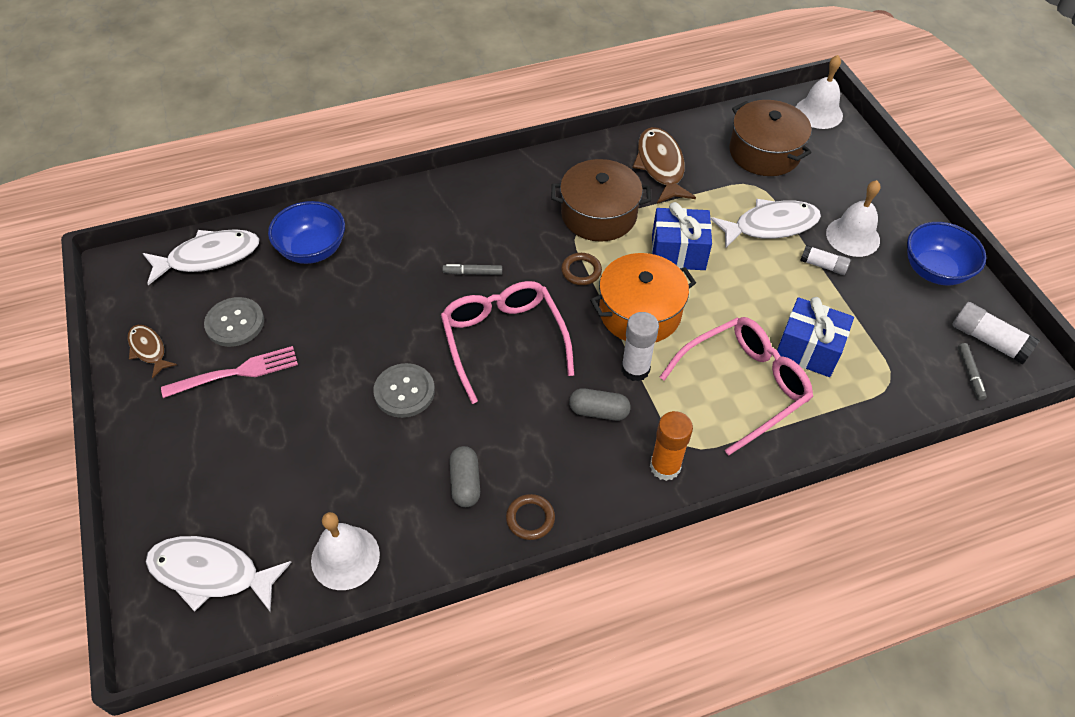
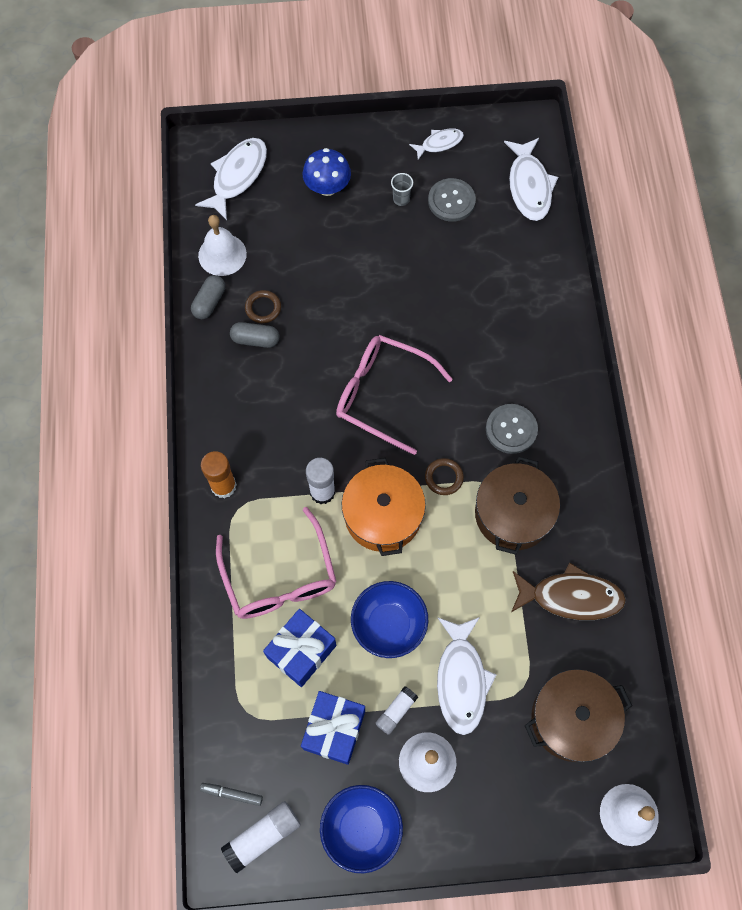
camera: 105 degrees right, 15 degrees up
brown fish [128,325,177,378] -> white fish [409,128,464,160]
pink fork [161,346,298,398] -> grey cup [391,173,413,206]
blue bowl [268,201,345,264] -> blue bowl moved to [351,581,428,658]
grey button [373,363,435,418] -> grey button moved to [486,404,538,454]
pink glasses [441,281,574,404] -> pink glasses turned 150 degrees counterclockwise [336,335,453,455]
grey marker [443,264,502,275] -> none
brown ring [506,494,555,540] -> brown ring moved to [245,290,281,323]
grey capsule [569,388,631,421] -> grey capsule moved to [191,275,225,319]
blue gift [652,202,712,270] -> blue gift moved to [301,691,365,765]
none -> blue mushroom [303,148,351,196]

